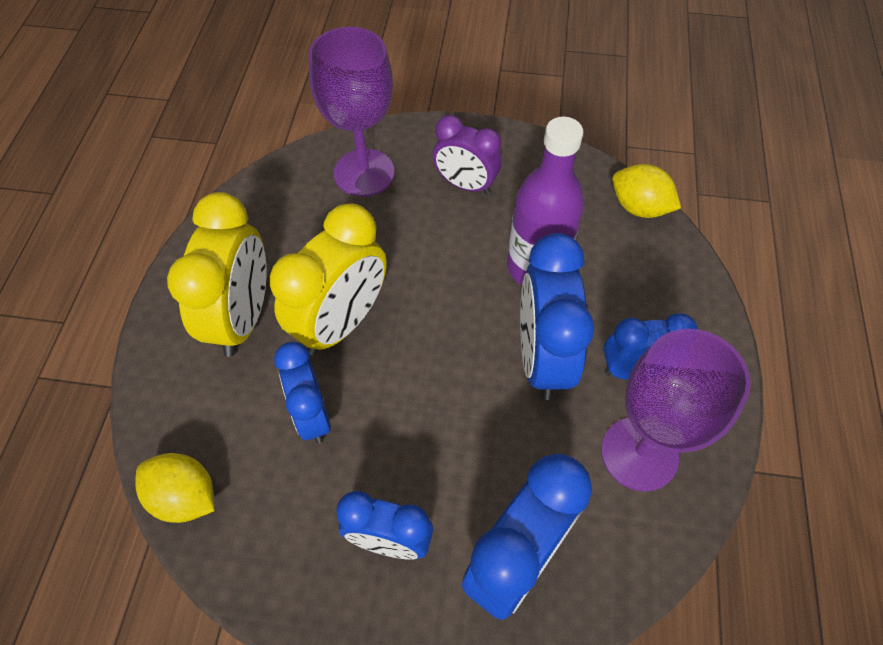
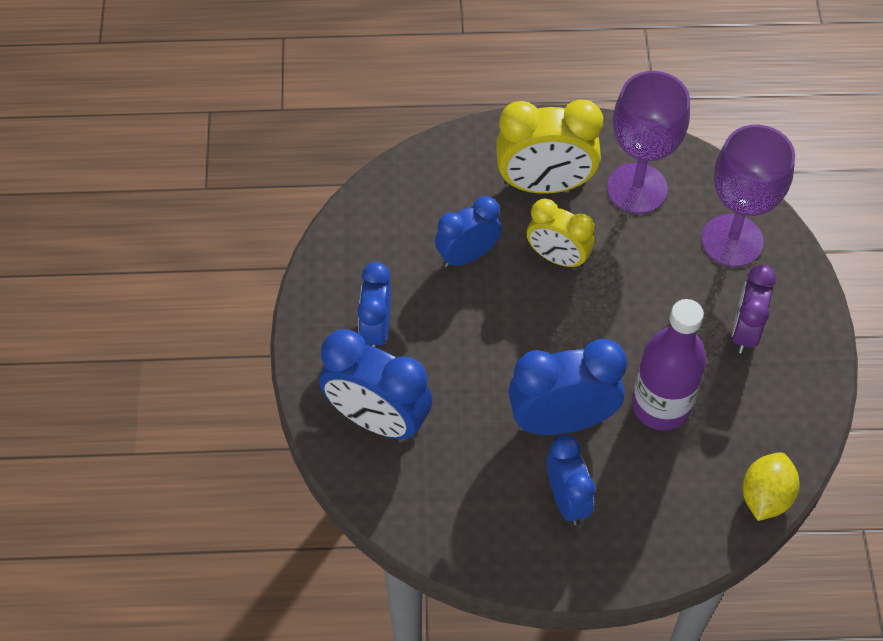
camera: 80 degrees right, 0 degrees up
yellow lemon [135,453,214,523] -> none
yellow clock [270,203,387,355] -> yellow clock [527,199,595,269], size x0.64
purple goblet [601,329,751,492] -> purple goblet moved to [607,71,690,214]

